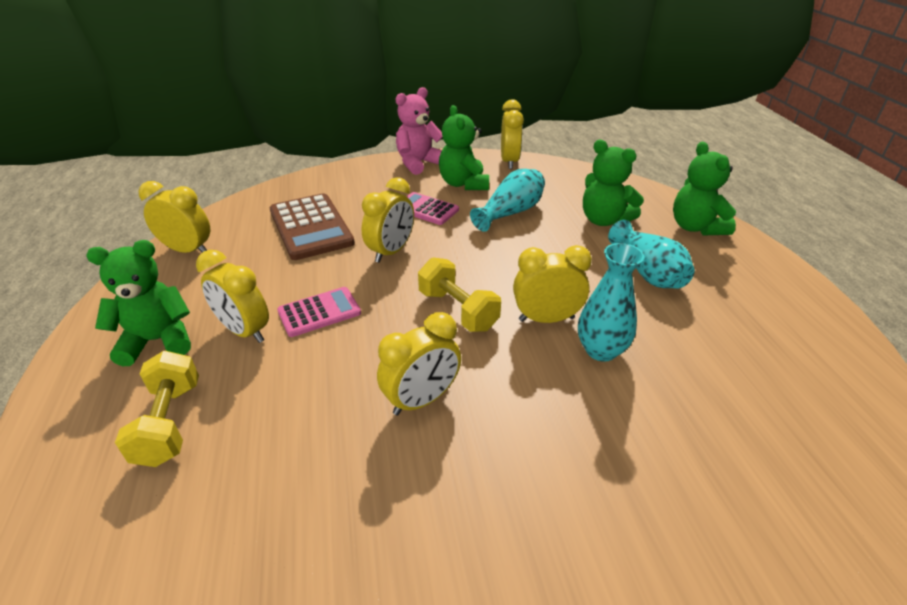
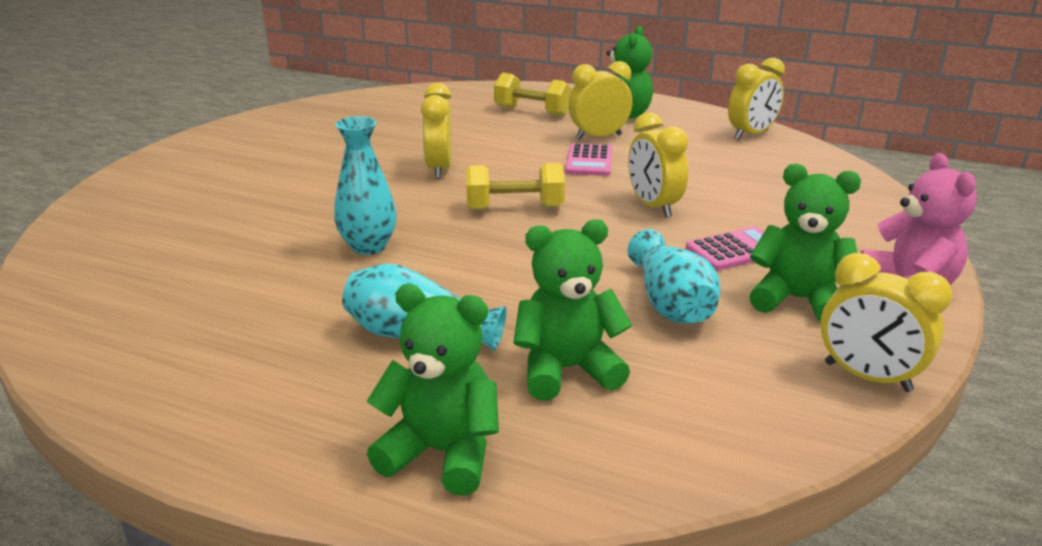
camera: 125 degrees right, 10 degrees down
brown calculator [270,193,355,260] -> none
yellow clock [513,245,592,323] -> none

